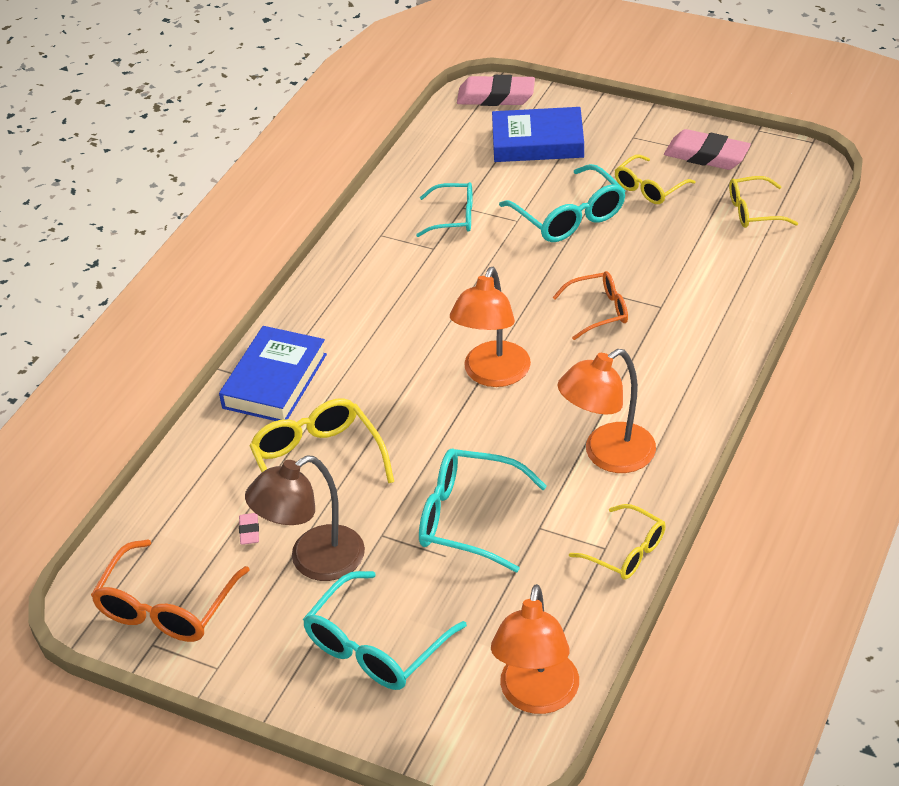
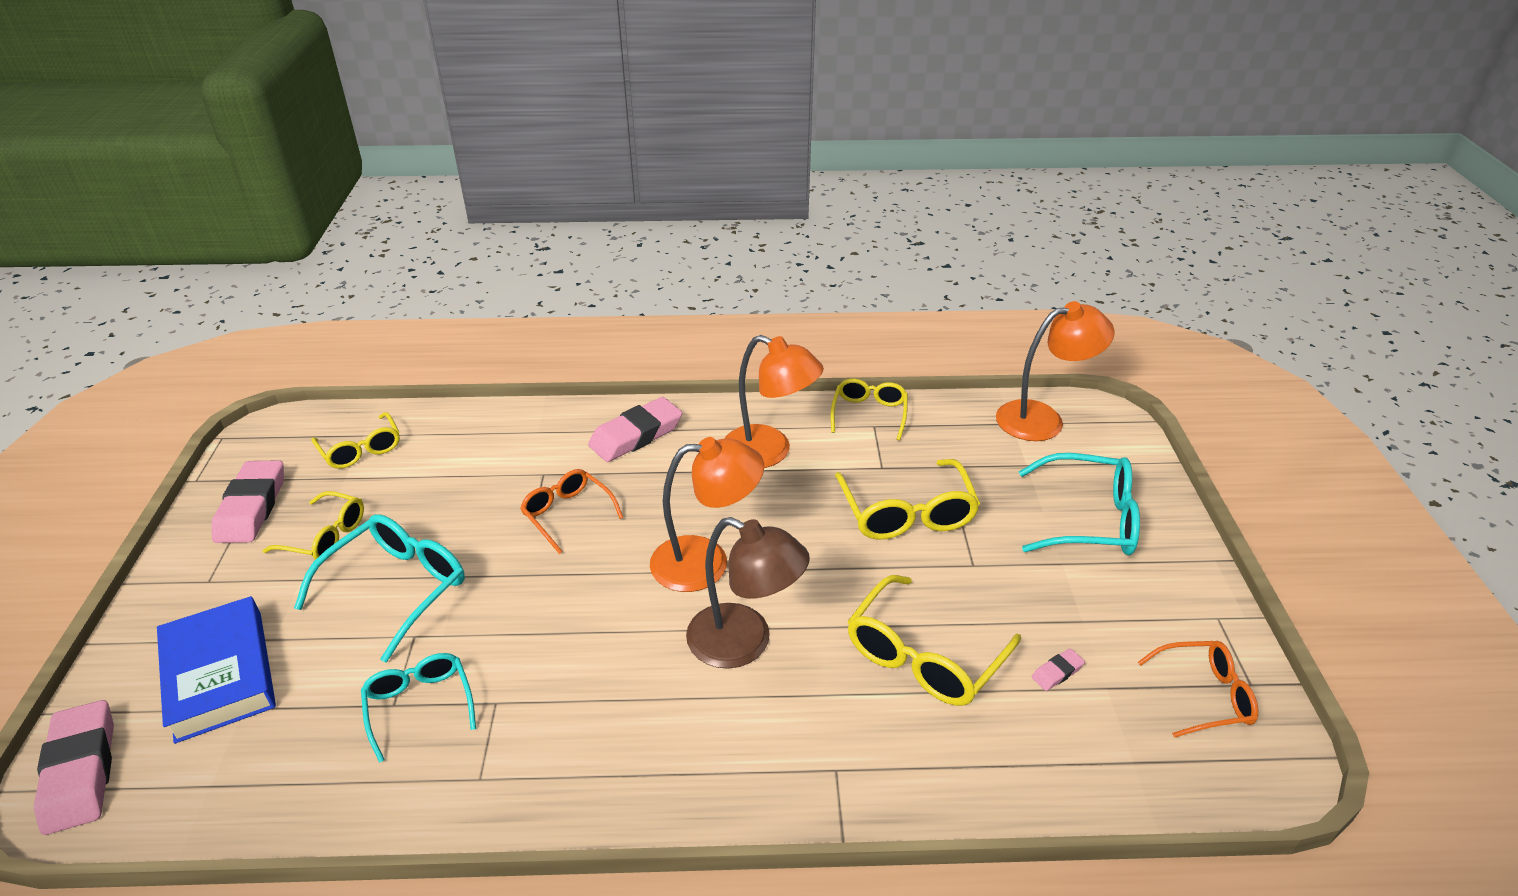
camera: 120 degrees left, 5 degrees down
orange glasses [91,540,250,642] -> orange glasses [1138,641,1258,738], size x0.65
blue book [219,326,327,421] -> none
brown lamp [245,456,365,581] -> brown lamp moved to [686,517,810,669]
turquoise glasses [419,449,547,572] -> yellow glasses [834,459,980,540]
none -> pink eraser [588,397,682,462]

